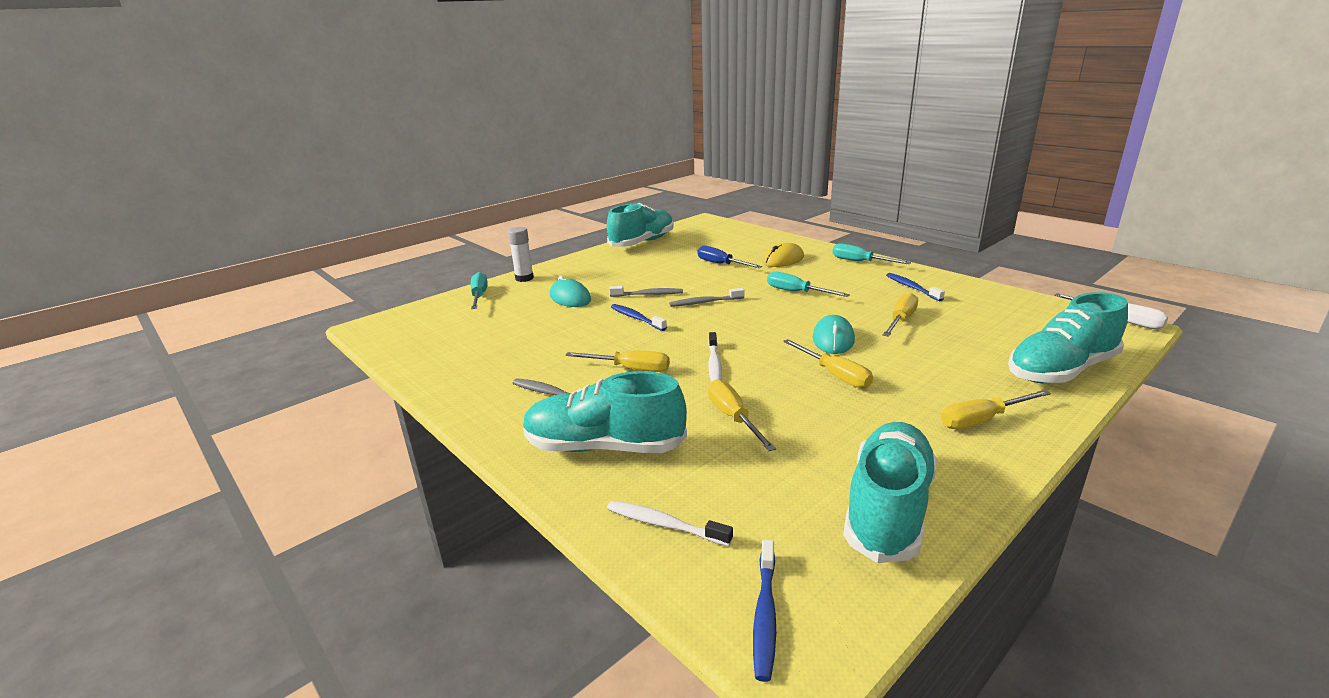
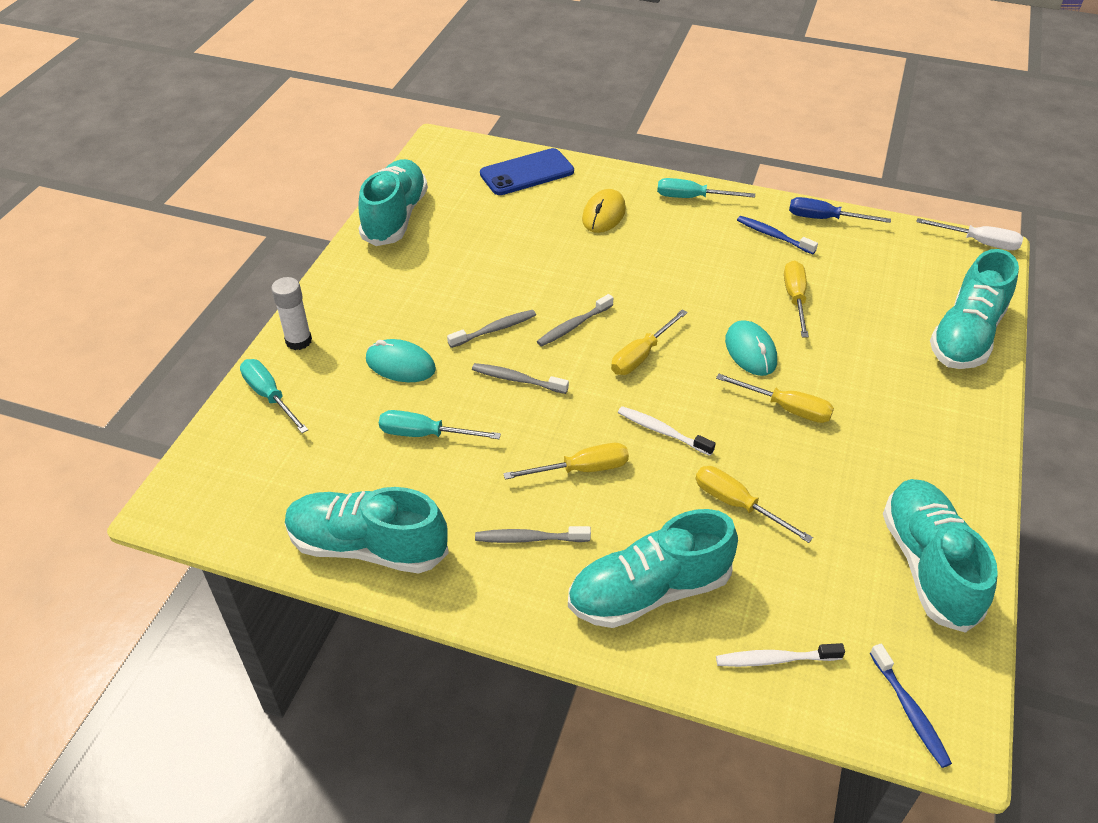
camera: 30 degrees left, 20 degrees up
blue toothbrush [611,304,667,331] -> grey toothbrush [472,363,569,394]
blue screwdriver [697,245,762,268] -> blue screwdriver moved to [789,197,891,223]
white toothbrush [708,332,722,382] -> white toothbrush turned 150 degrees clockwise [618,406,716,456]
turquoise screwdriver [767,271,850,297] -> turquoise screwdriver moved to [379,410,501,439]
yellow screwdriver [941,390,1051,429] -> yellow screwdriver moved to [611,309,688,375]
none -> turquoise shoe [285,487,449,573]
none -> blue phone [480,148,574,195]

